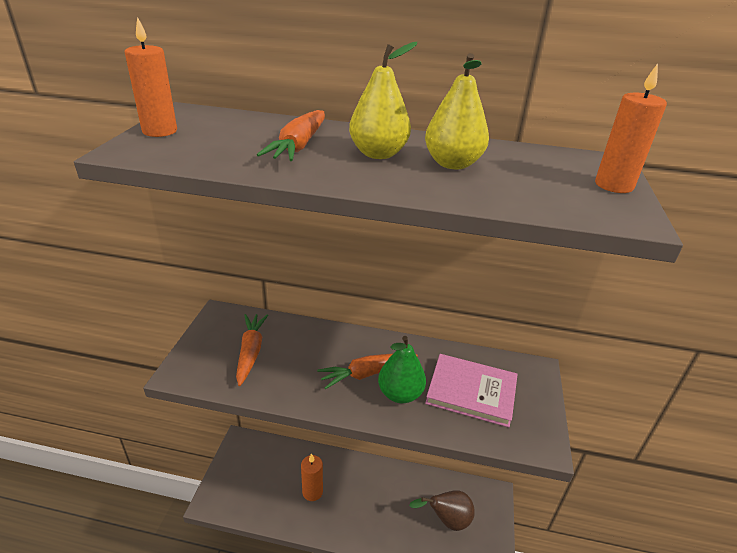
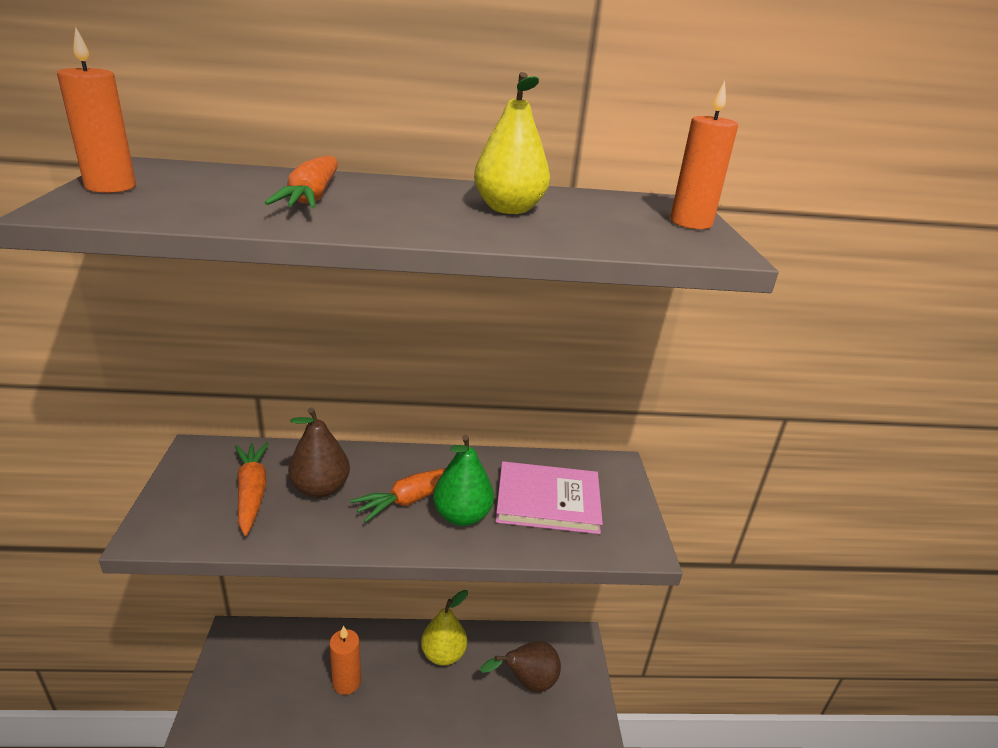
camera: 15 degrees left, 5 degrees down
yellow pear [349,42,417,159] -> yellow pear moved to [421,590,468,666]
none -> brown pear [288,408,350,498]

